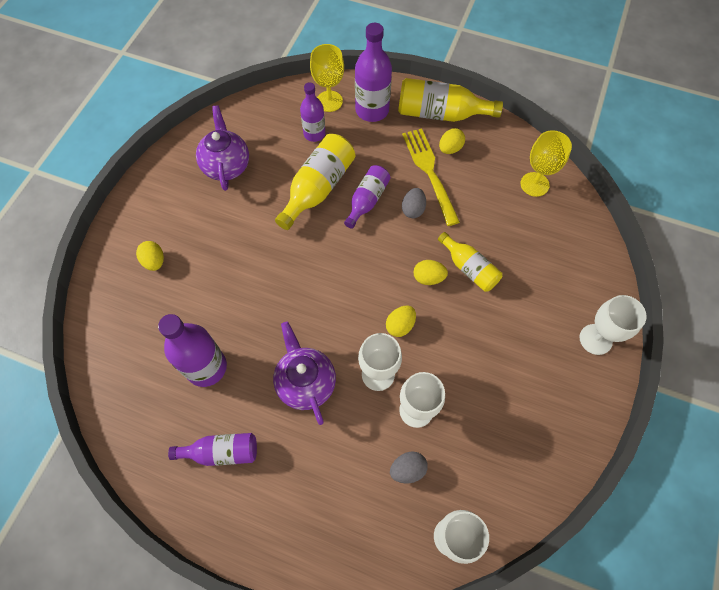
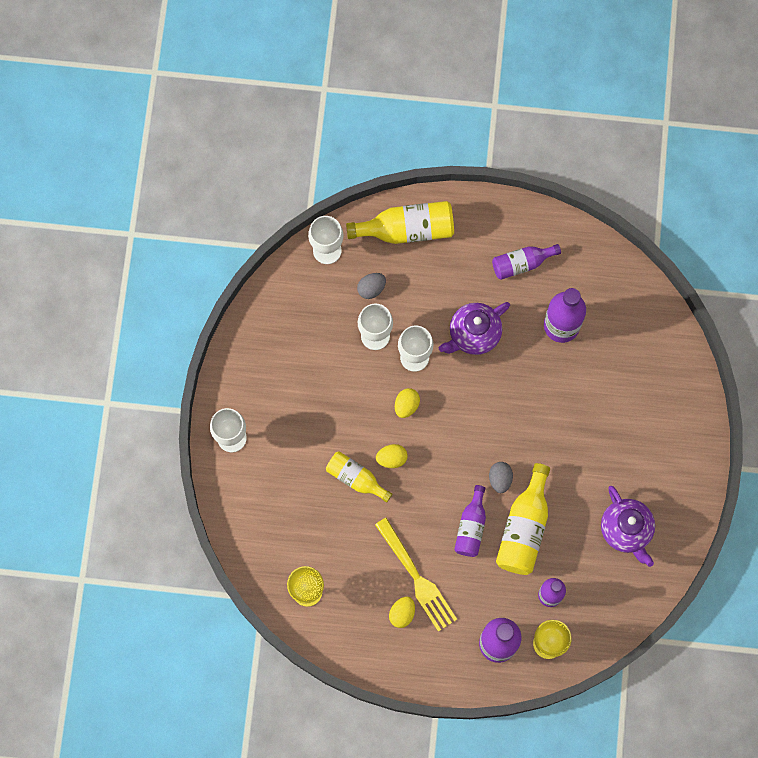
camera: 165 degrees right, 10 degrees up
yellow egg [136,241,164,271] -> none
purple teapot [273,322,336,425] -> purple teapot turned 90 degrees clockwise [439,302,510,355]
yellow bottle [398,78,503,122] -> yellow bottle moved to [346,201,454,244]
grey egg [402,188,426,218] -> grey egg moved to [489,462,513,493]

